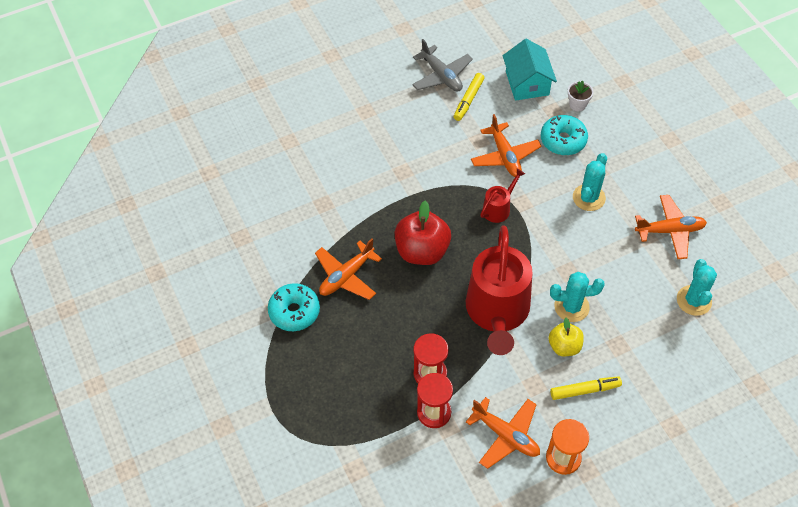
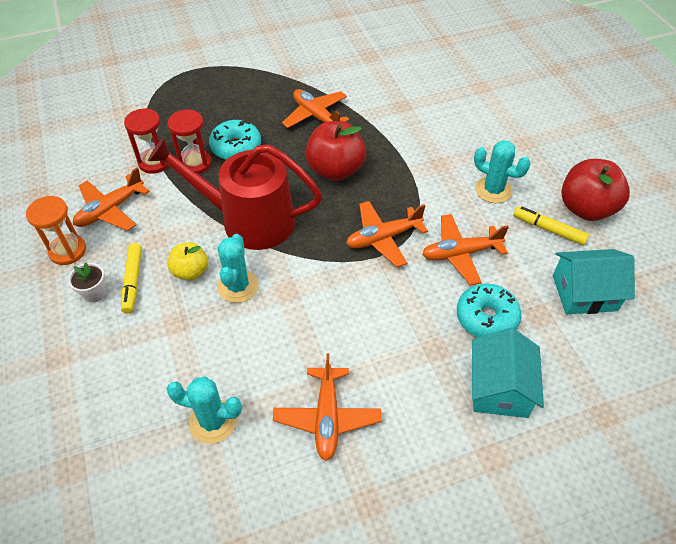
camera: 95 degrees right, 5 degrees down
turquoise donut [268,283,320,331] -> turquoise donut moved to [209,120,261,160]
grey plane [412,39,473,92] -> red apple [561,159,630,221]
red watering can [480,169,525,223] -> orange plane [346,201,428,267]
white flower pot [568,80,594,111] -> white flower pot moved to [68,262,106,303]
turquoise cactus [573,153,607,211] -> turquoise cactus moved to [474,140,531,203]
none -> turquoise house [472,328,544,418]

